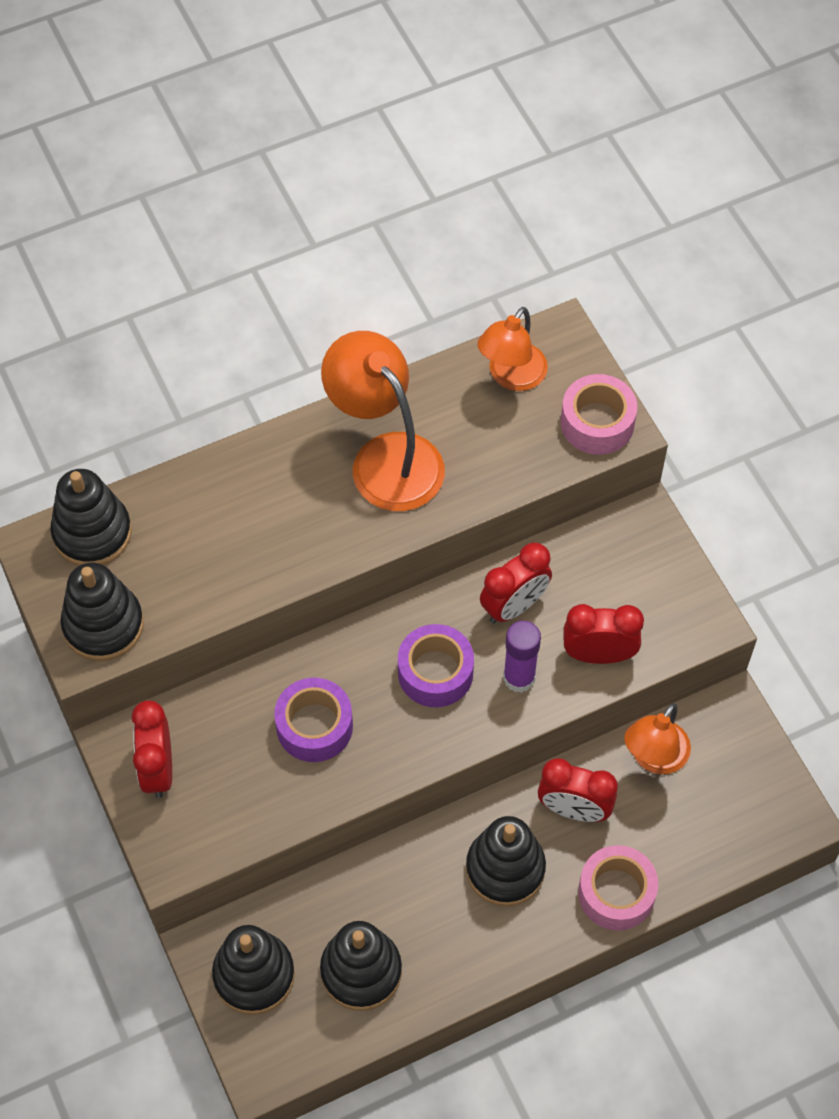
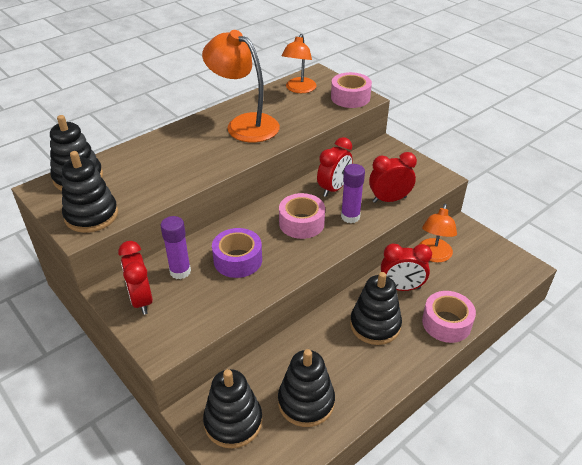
camera: 15 degrees left, 20 degrees down
purple tape [398,624,474,707] -> pink tape [279,193,325,239]
none -> purple glue stick [160,216,191,279]

